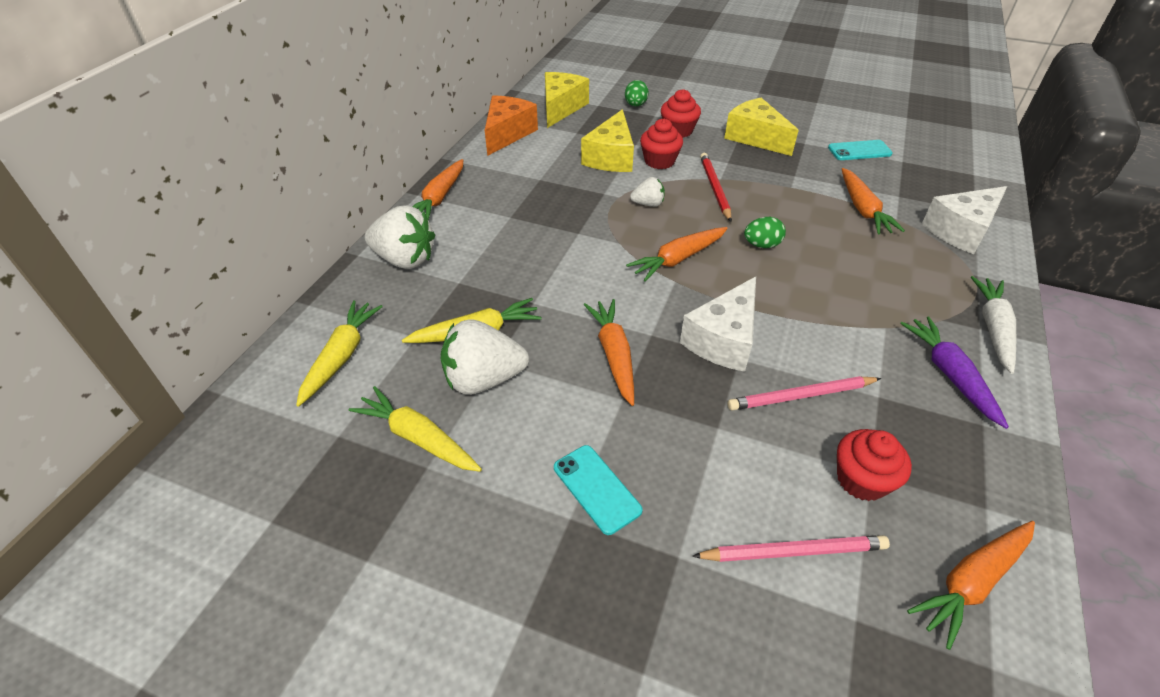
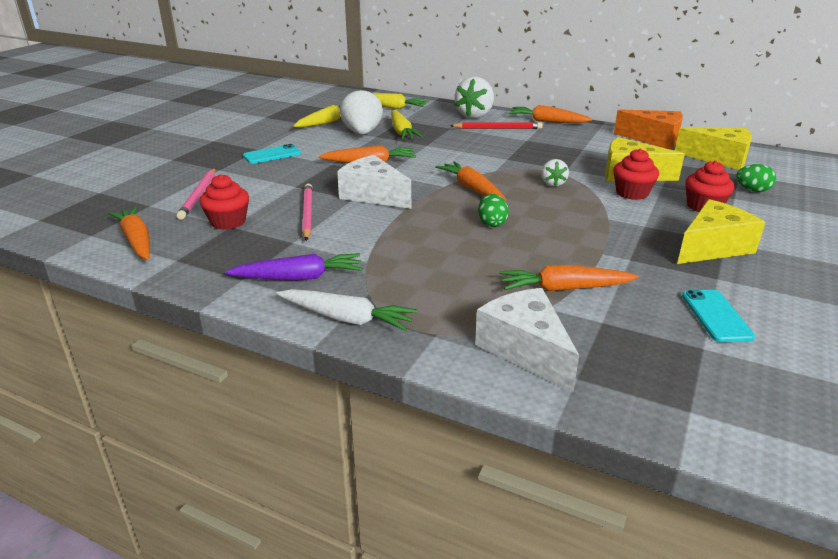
camera: 95 degrees right, 15 degrees down
red pencil [700,153,732,222] -> red pencil moved to [450,122,543,129]

